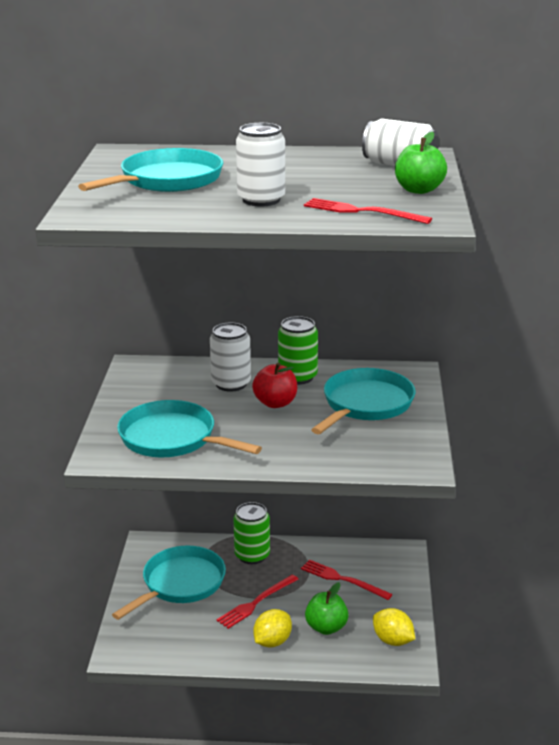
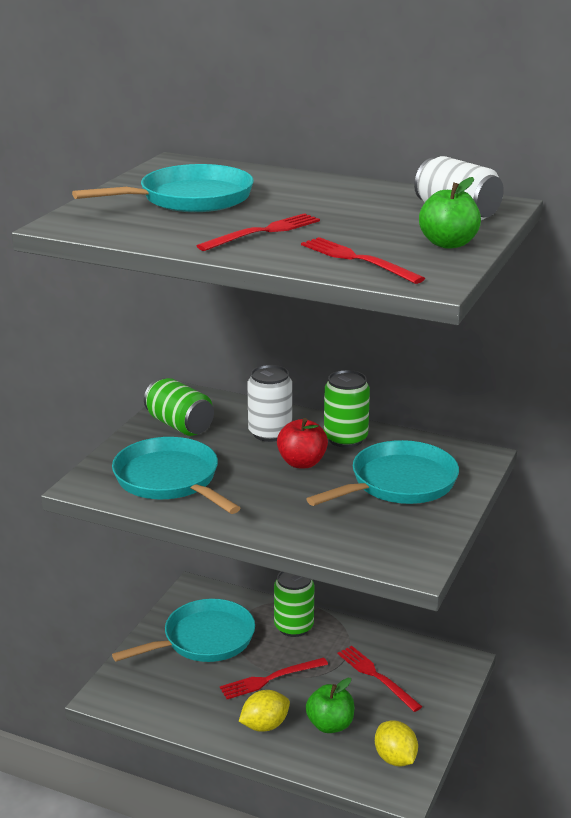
camera: 20 degrees right, 0 degrees up
white can [236,123,285,207] -> red fork [196,213,320,251]
none -> green can [144,378,214,436]

